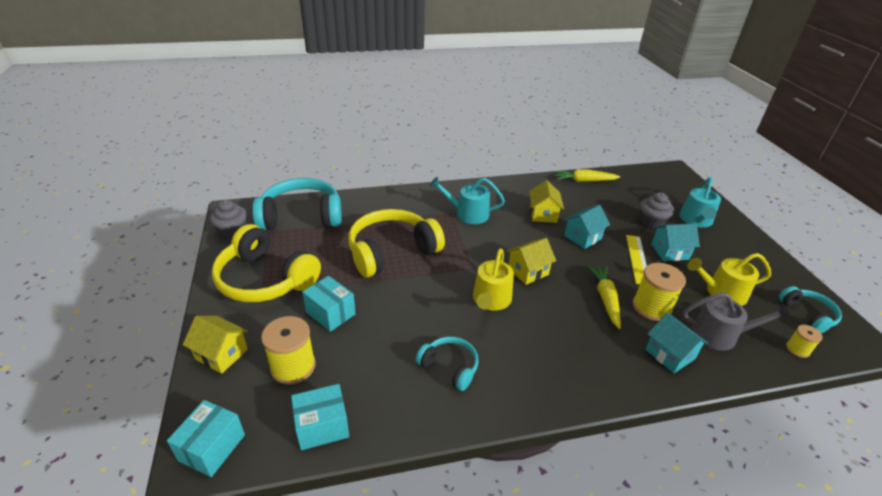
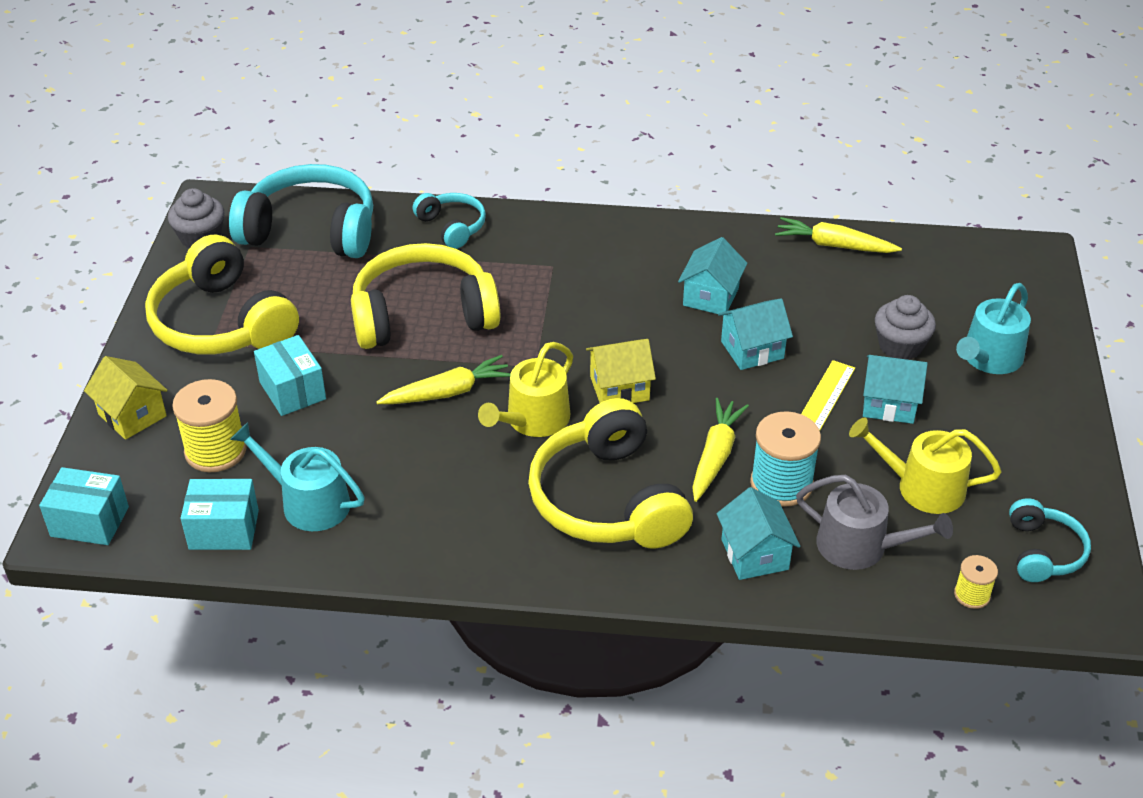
camera: 20 degrees right, 5 degrees up
turquoise box [167,400,245,477] -> turquoise box turned 60 degrees clockwise [39,467,129,545]
turquoise headphones [415,336,479,391] -> turquoise headphones moved to [413,193,486,249]
turquoise watering can [430,177,505,224] -> turquoise watering can moved to [230,422,365,531]
yellow house [529,180,564,223] -> turquoise house [678,237,747,316]
yellow spool [633,263,686,321] -> turquoise spool [750,411,821,507]
none -> yellow carrot [377,355,511,404]
none -> yellow headphones [528,398,693,548]

